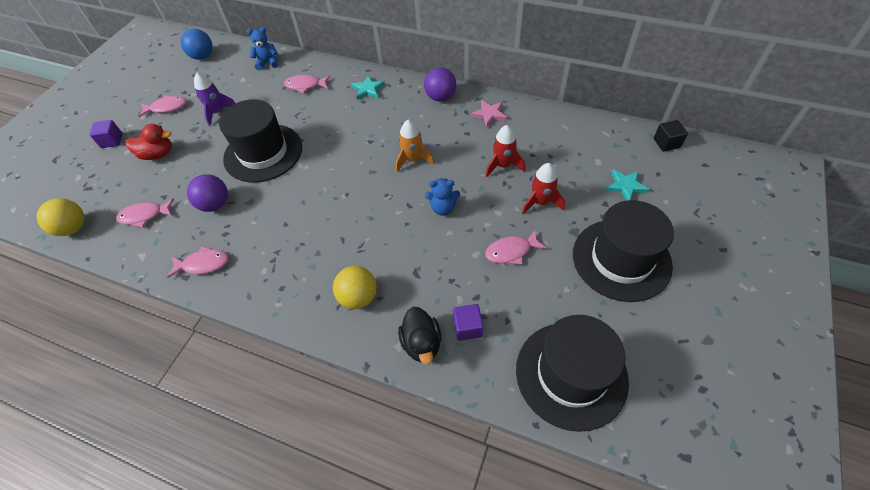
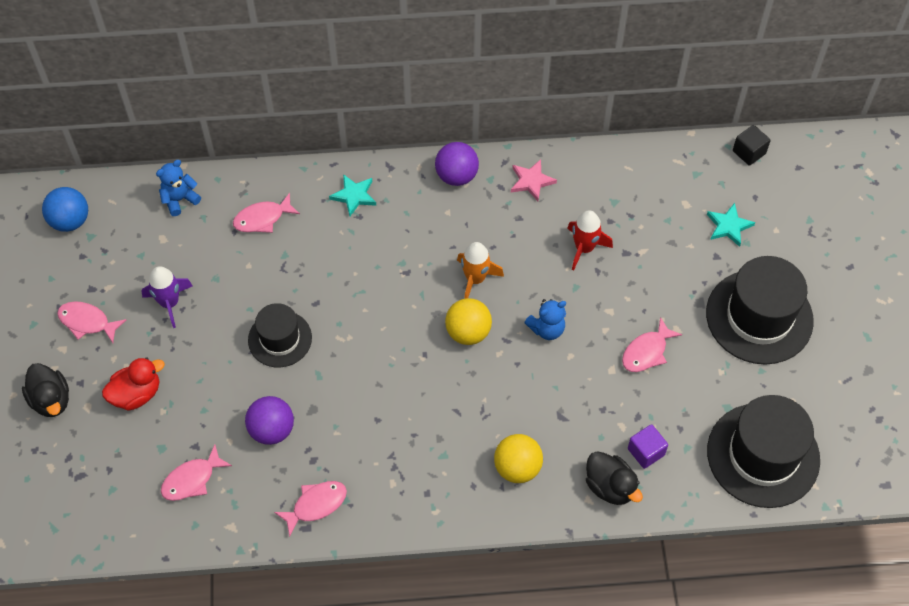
camera: 30 degrees left, 5 degrees up
yellow ball [37,198,84,236] -> yellow ball moved to [445,298,492,345]
purple cube [90,120,123,148] -> black duck [22,363,69,417]
pink fish [139,96,187,117] -> pink fish turned 120 degrees counterclockwise [57,301,126,343]
black hat [219,99,302,183] -> black hat [248,303,312,367], size x0.59
red rocket [522,163,565,214] -> none

